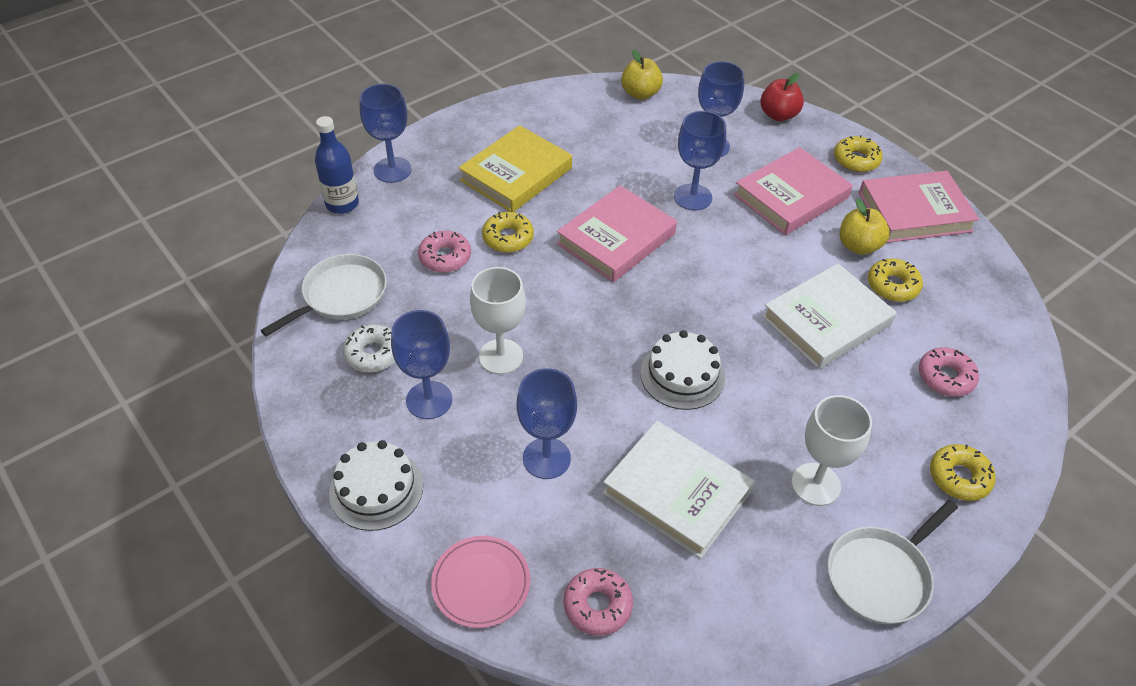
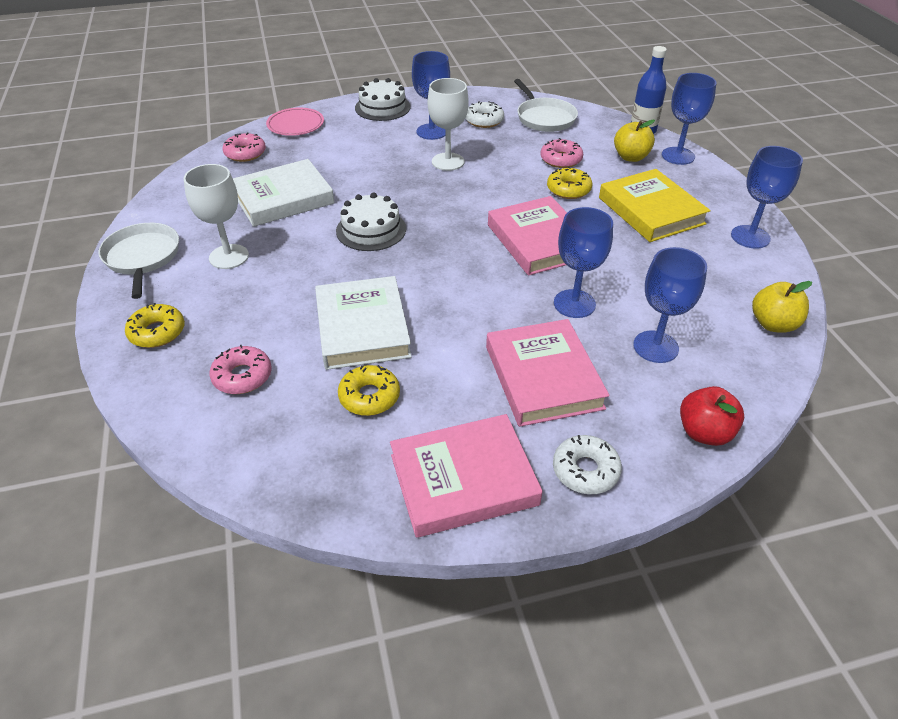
camera: 115 degrees right, 5 degrees down
blue goblet [517,368,577,479] -> blue goblet moved to [731,146,803,249]
yellow donut [834,135,883,172] -> white donut [553,435,622,494]
yellow apple [839,199,889,255] -> yellow apple moved to [614,120,655,162]
pink book [859,171,979,243] -> pink book turned 60 degrees clockwise [390,414,543,538]

